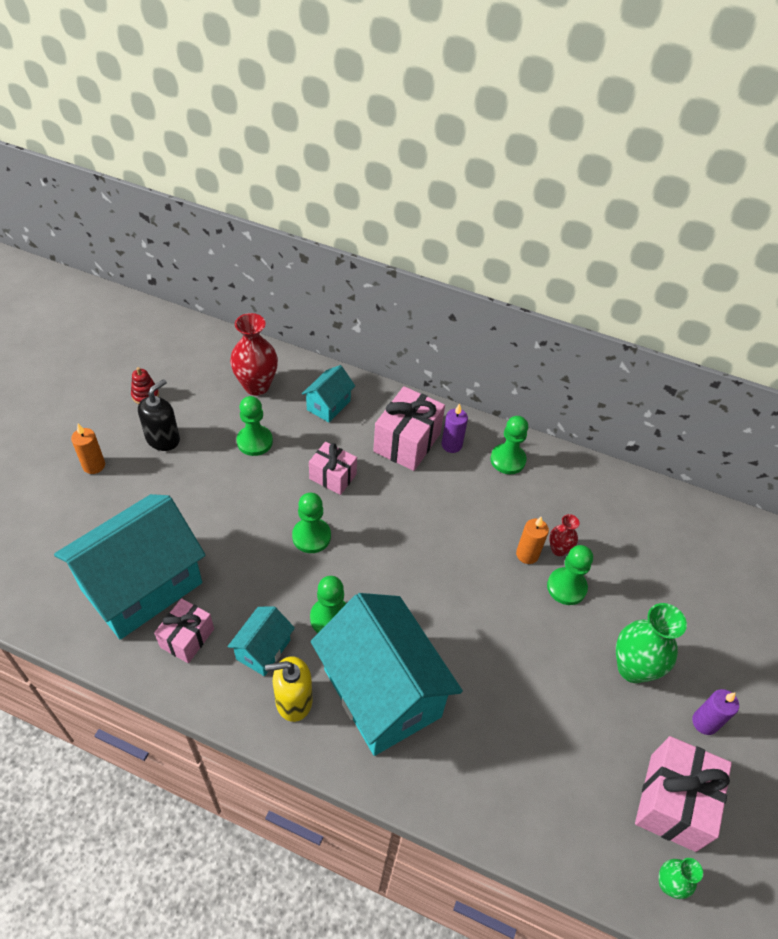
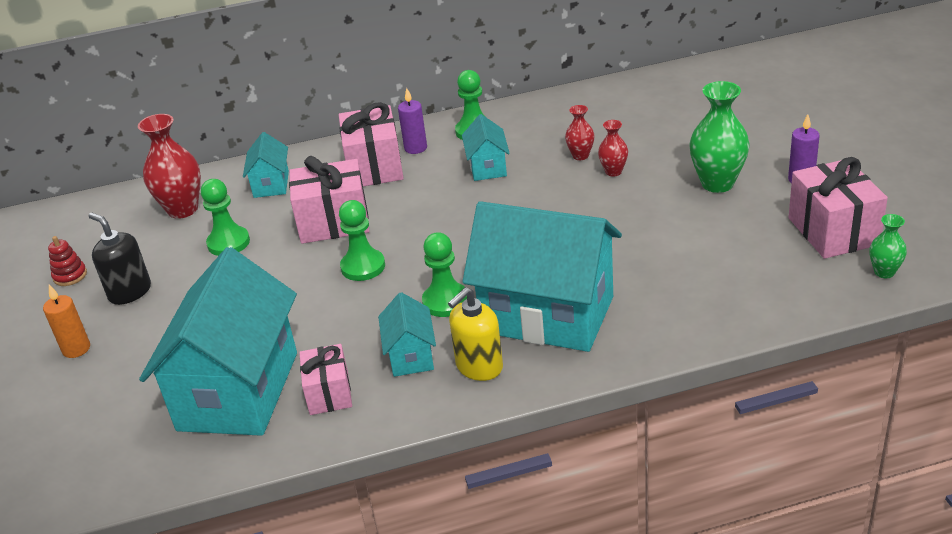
camera: 30 degrees left, 15 degrees down
black soap dispenser [138,379,180,451] -> black soap dispenser turned 45 degrees counterclockwise [88,213,151,305]
pink gift [309,442,357,495] -> pink gift [289,156,370,244], size x1.60
orange candle [516,517,549,564] -> none
green pawn [547,545,593,605] -> red vase [598,120,628,176]
none -> turquoise house [462,114,510,181]

